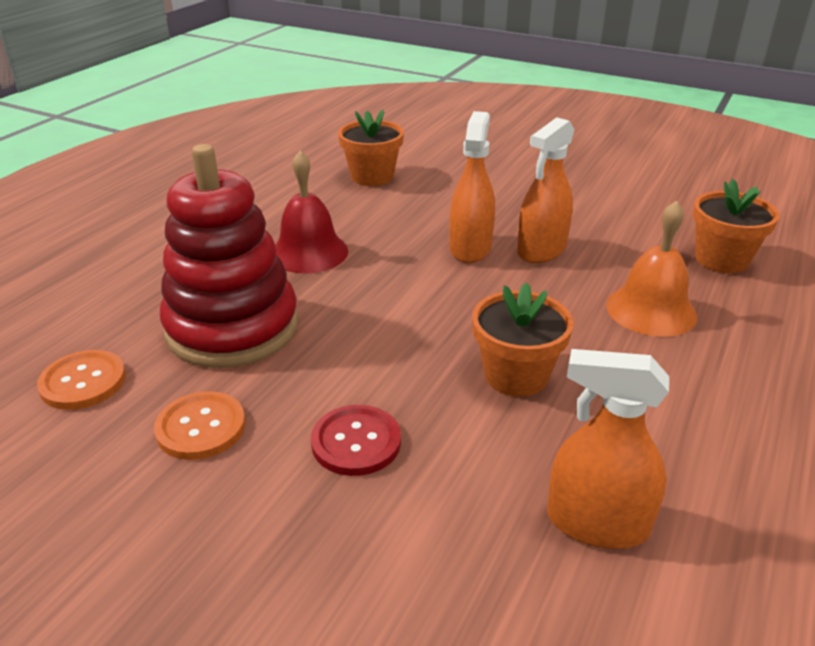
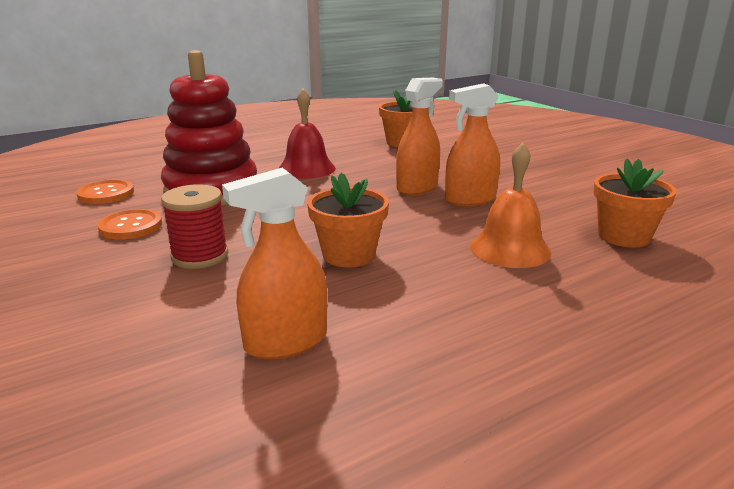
camera: 30 degrees right, 10 degrees down
red button [311,405,401,476] -> red spool [161,184,228,269]
orange spray bottle [547,349,669,549] -> orange spray bottle turned 75 degrees counterclockwise [222,168,327,359]

